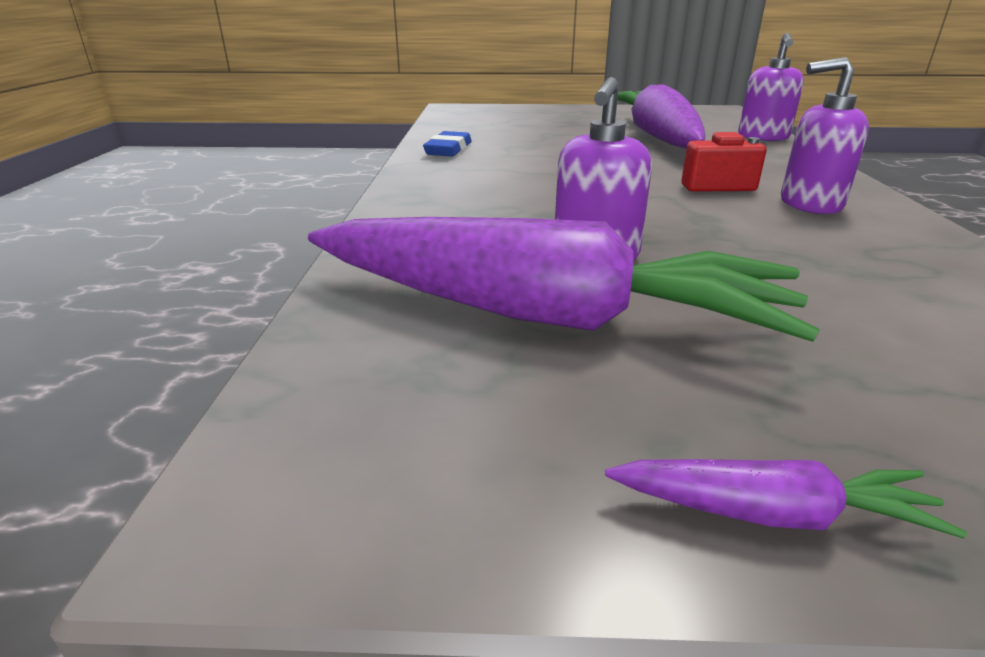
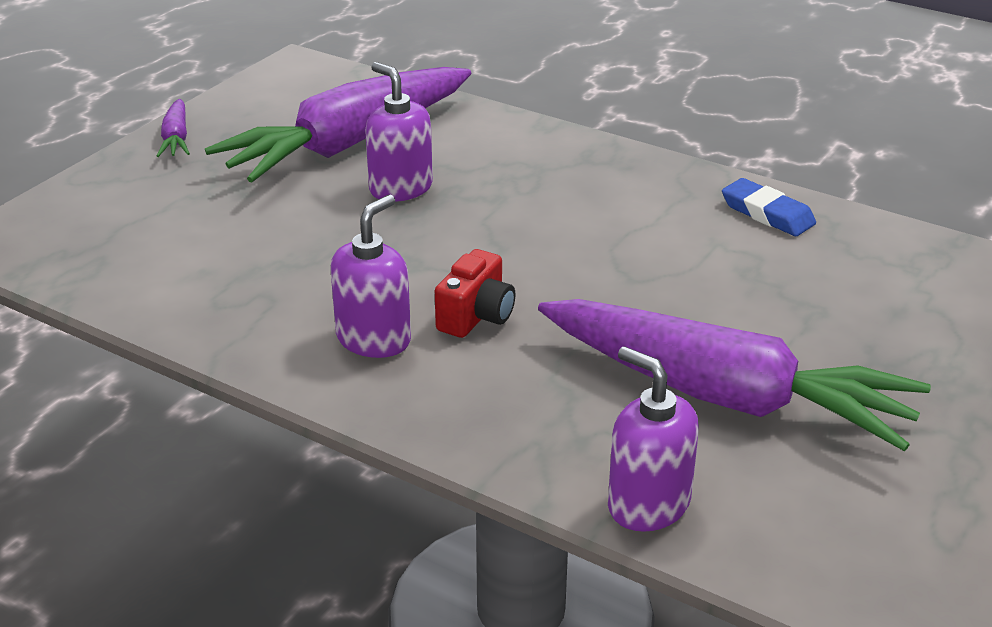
camera: 120 degrees right, 5 degrees up
purple carrot [605,459,967,538] -> purple carrot turned 45 degrees counterclockwise [157,99,190,157]

